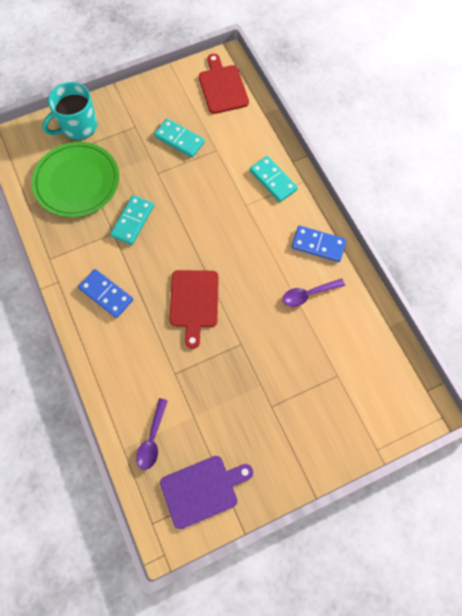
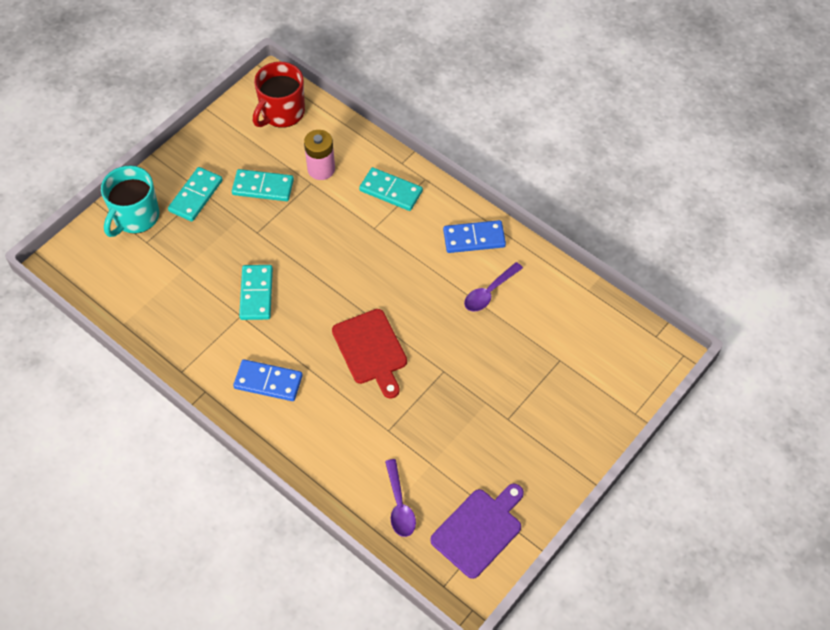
camera: 25 degrees left, 10 degrees down
green plate [32,142,119,217] -> none
red cutting board [199,54,249,114] -> red mug [253,62,305,128]
none -> turquoise domino [168,167,222,221]
none -> pink battery [304,130,335,180]

